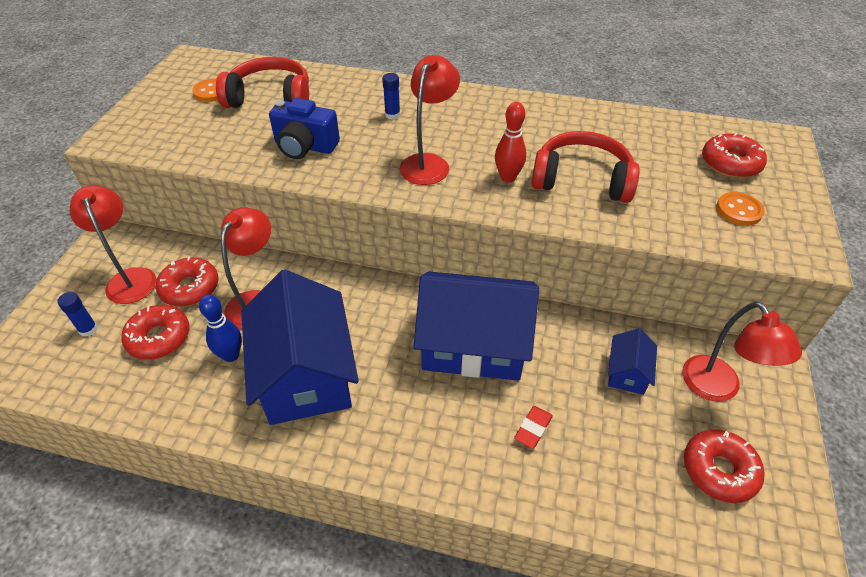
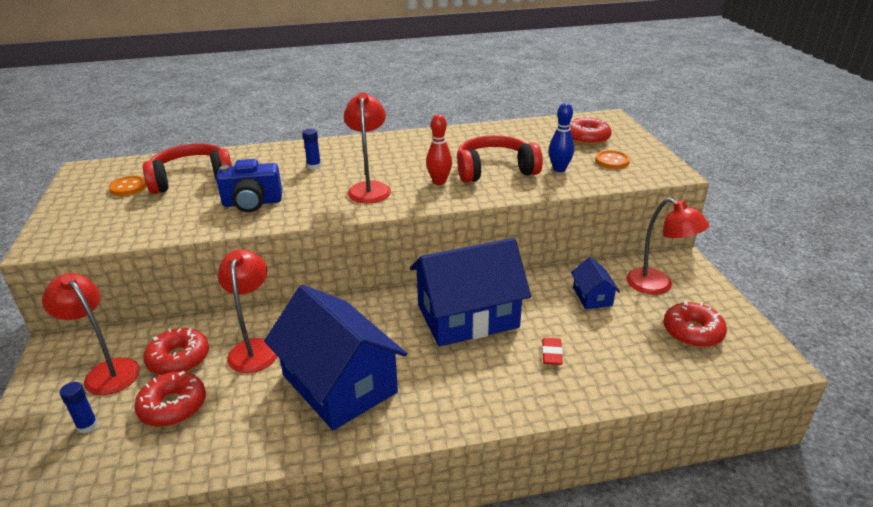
camera: 25 degrees left, 15 degrees down
blue bowling pin [199,295,242,362] -> blue bowling pin moved to [549,103,574,172]

